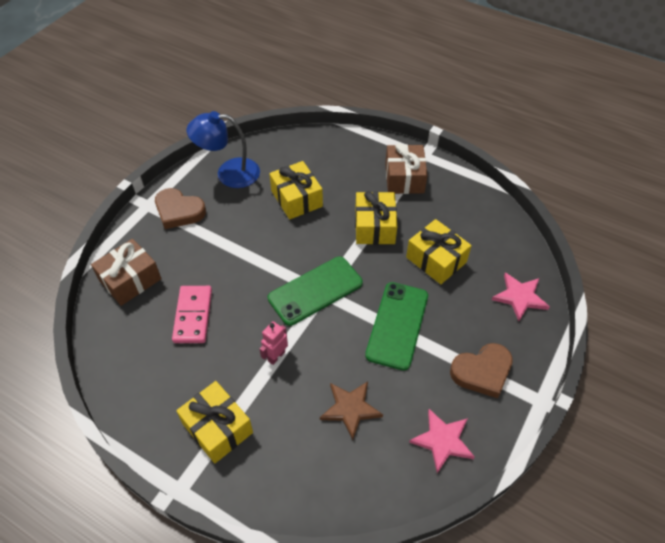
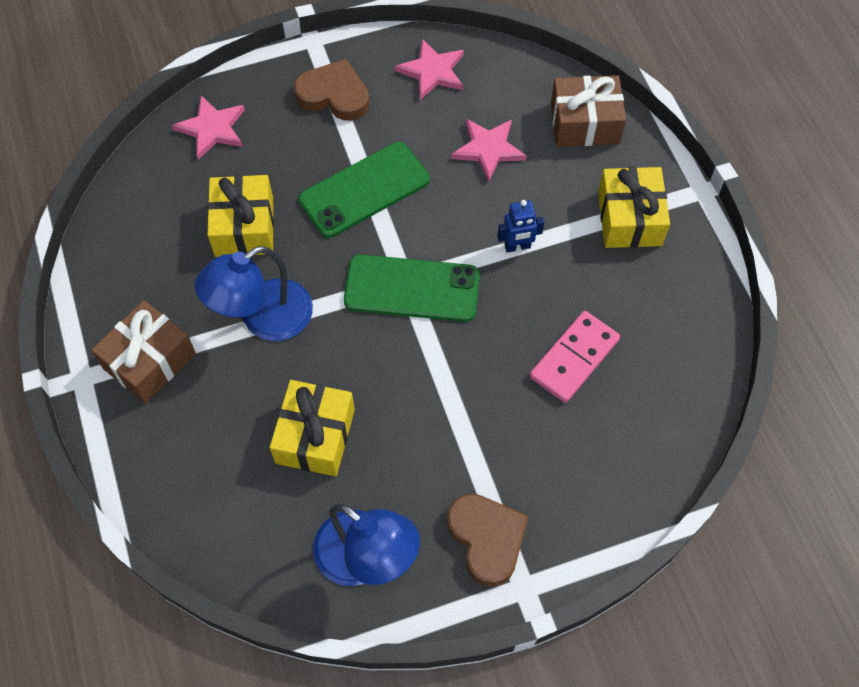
camera: 140 degrees left, 10 degrees up
brown gift [91,239,162,306] -> brown gift moved to [551,75,626,147]
pink robot [260,321,288,365] -> blue robot [497,200,544,253]
brown star [320,381,383,440] -> pink star [451,119,527,182]
yellow gift [355,191,397,245] -> blue lamp [195,246,313,341]

